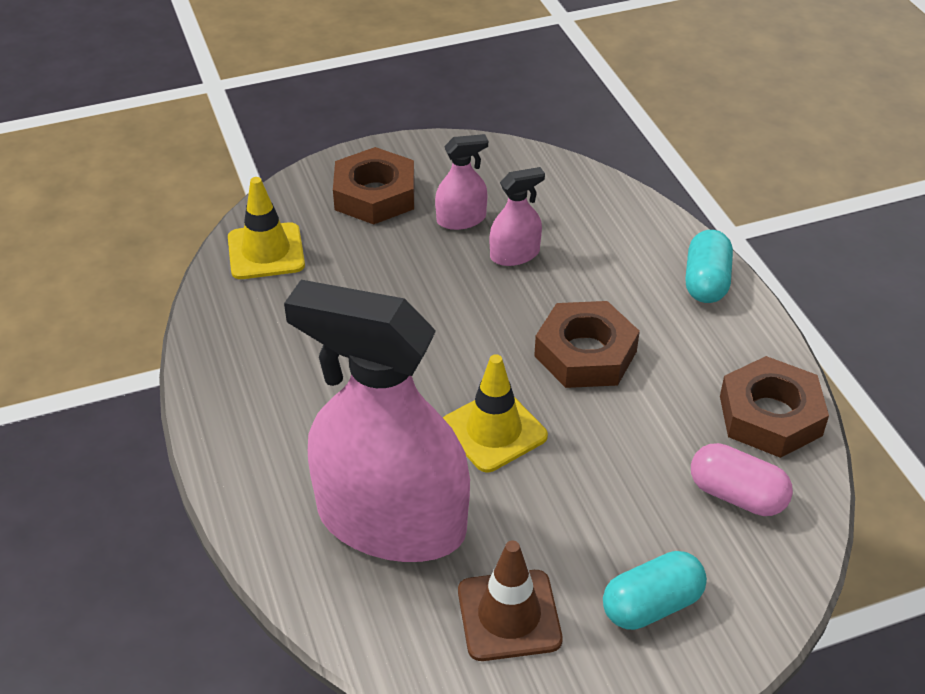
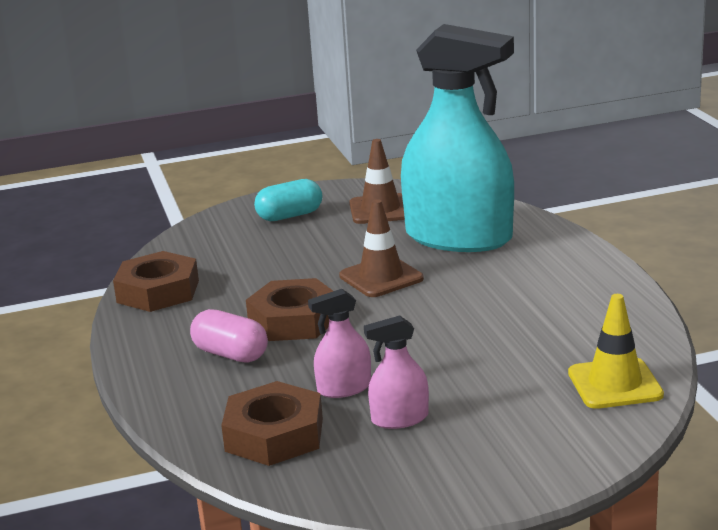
camera: 175 degrees left, 20 degrees down
pink spray bottle [284,280,470,562] -> turquoise spray bottle [401,24,514,252]
brown nut [333,147,415,225] -> brown nut moved to [221,381,323,466]
yellow traffic cone [443,354,548,472] -> brown traffic cone [339,199,424,297]
turquoise capsule [685,230,733,303] -> none
pink capsule [691,443,793,516] -> pink capsule moved to [190,309,268,362]

